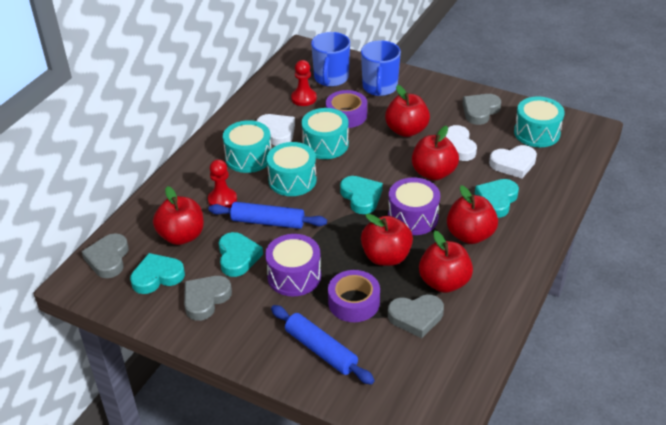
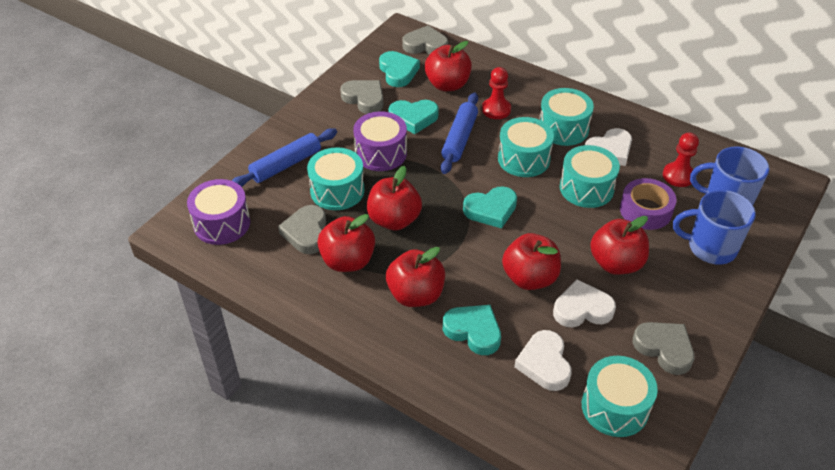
camera: 95 degrees right, 5 degrees up
purple tape [328,270,380,322] -> turquoise drum [307,147,365,210]
purple drum [388,178,440,235] -> purple drum moved to [187,179,250,245]

